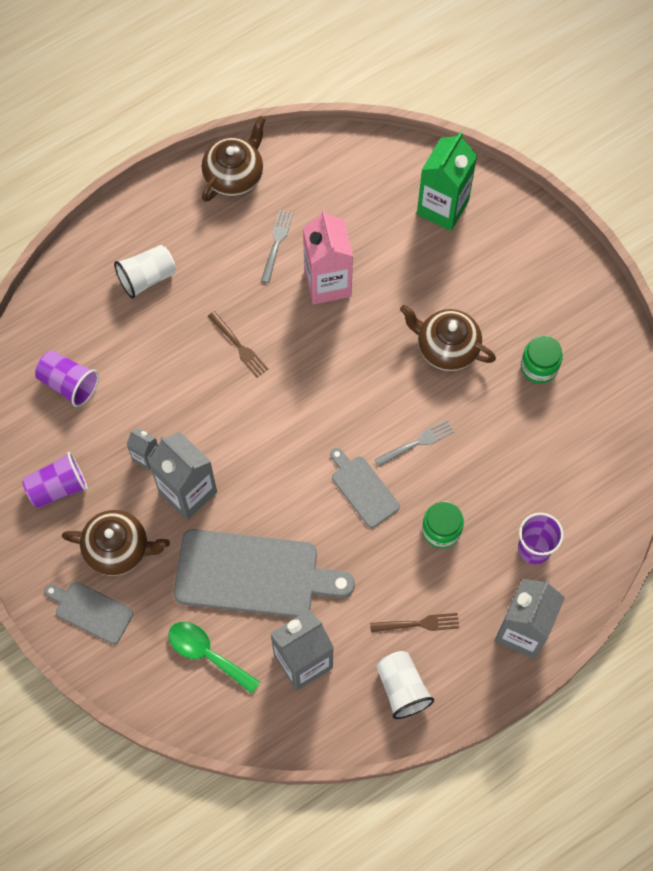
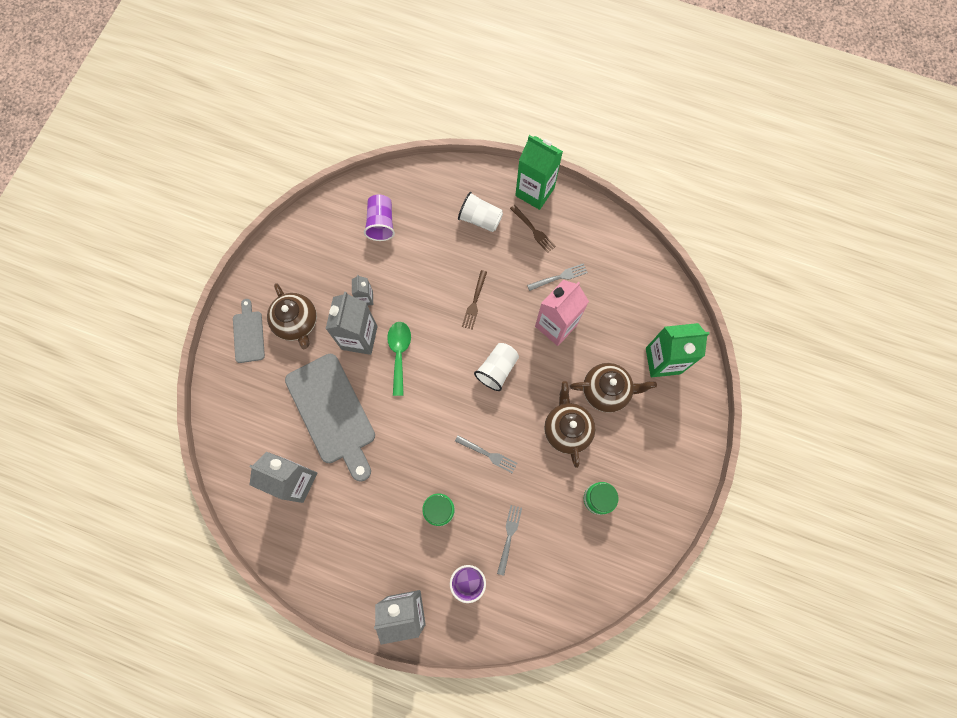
camera: 55 degrees right, 5 degrees up
purple cup [22,452,88,508] -> none
green spoon [169,622,260,694] -> green spoon moved to [387,322,411,396]
brown teapot [202,116,266,202] -> brown teapot moved to [570,363,657,413]
grey cutting board [330,448,400,528] -> none
brown fork [370,613,459,632] -> brown fork moved to [510,205,556,253]
white cup [376,651,434,719] -> white cup moved to [474,343,519,391]
none -> grey fork [497,505,522,576]
none -> green carton [515,135,563,210]

